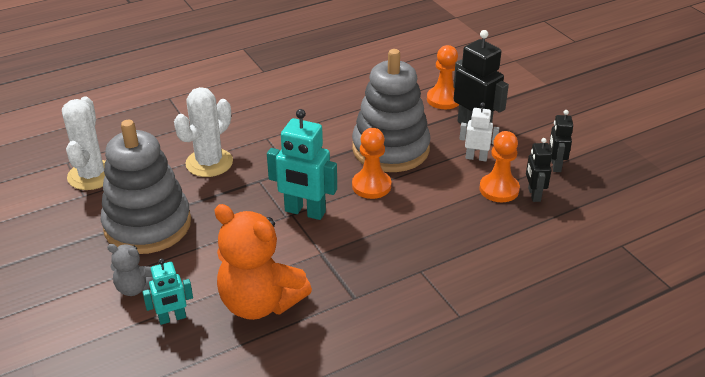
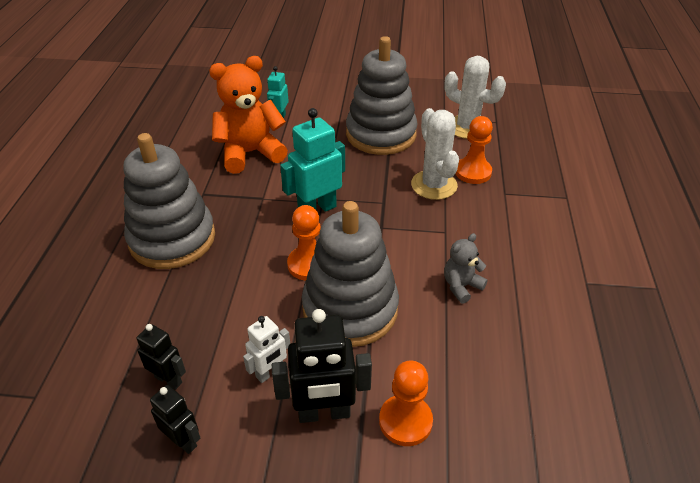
camera: 125 degrees right, 5 degrees up
grey teddy bear [107,244,153,296] -> grey teddy bear moved to [444,233,488,304]
orange pawn [479,131,520,202] -> orange pawn moved to [455,116,493,184]
none -> grey stacking toy [123,133,215,269]

